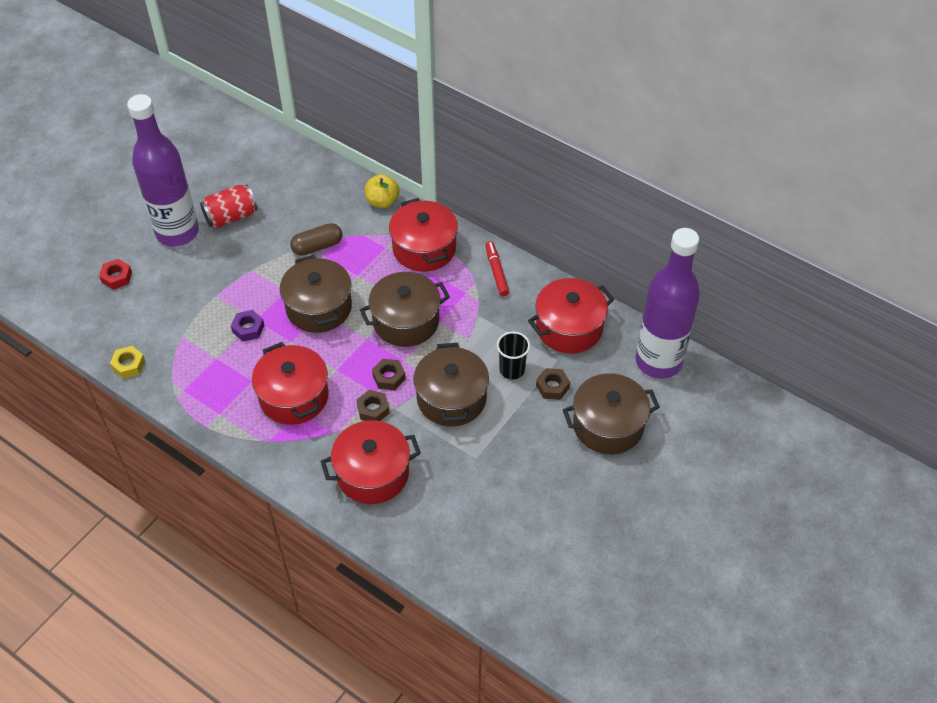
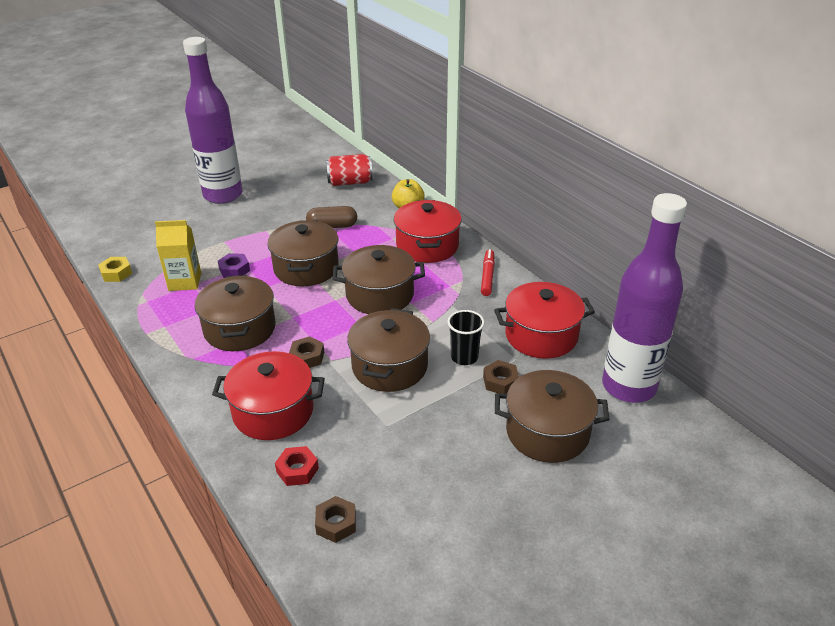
camera: 20 degrees right, 15 degrees down
red nut [99,259,132,290] -> red nut moved to [275,446,319,486]
red can [200,185,257,228] -> red can moved to [326,154,373,186]
red pot [252,342,329,425] -> brown pot [195,275,276,351]
brown nut [372,359,406,390] -> brown nut moved to [315,496,356,543]
none -> yellow carton [155,220,201,291]

